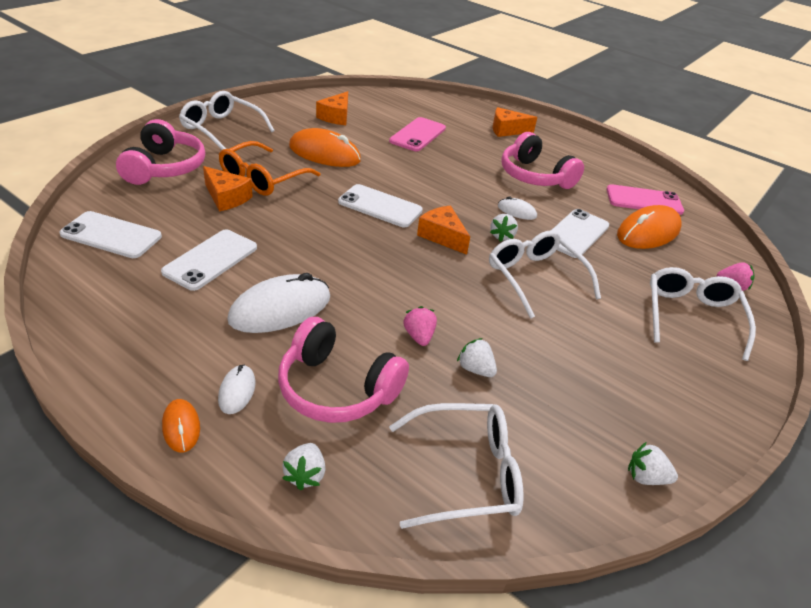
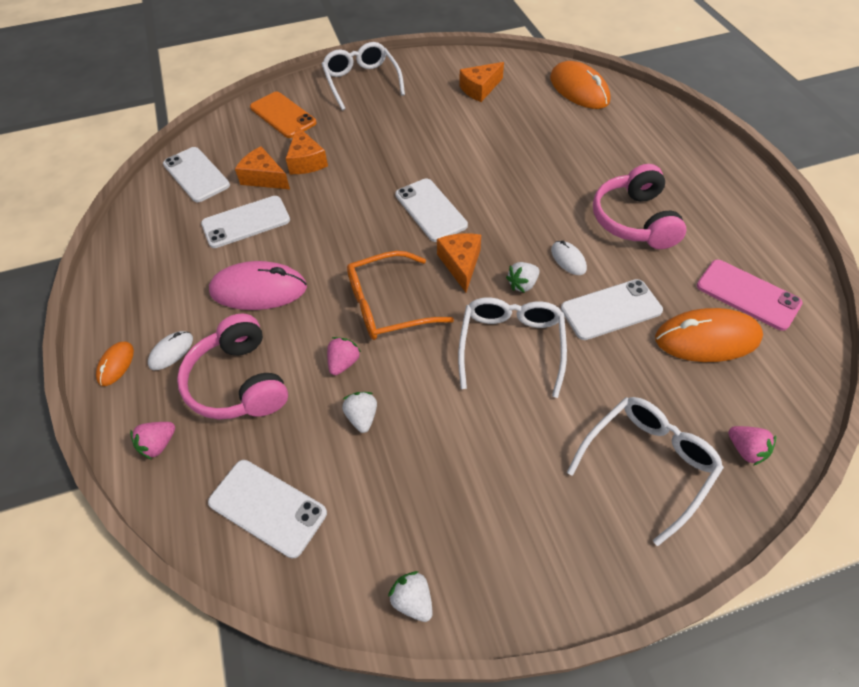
camera: 40 degrees right, 15 degrees up
pink headphones [116,119,205,185] -> orange phone [250,92,317,138]
orange glasses [219,141,320,196] -> orange glasses moved to [347,251,454,340]
white mouse [227,273,330,333] -> pink mouse [209,261,307,310]
white strawberry [282,443,325,491] -> pink strawberry [130,422,175,460]
orange mouse [289,128,361,167] -> orange mouse moved to [550,61,610,109]
pink phone [389,117,446,151] -> none
white glasses [389,403,524,529] -> white phone [208,460,327,559]
orange cheese [493,107,537,137] -> orange cheese moved to [235,146,290,189]

